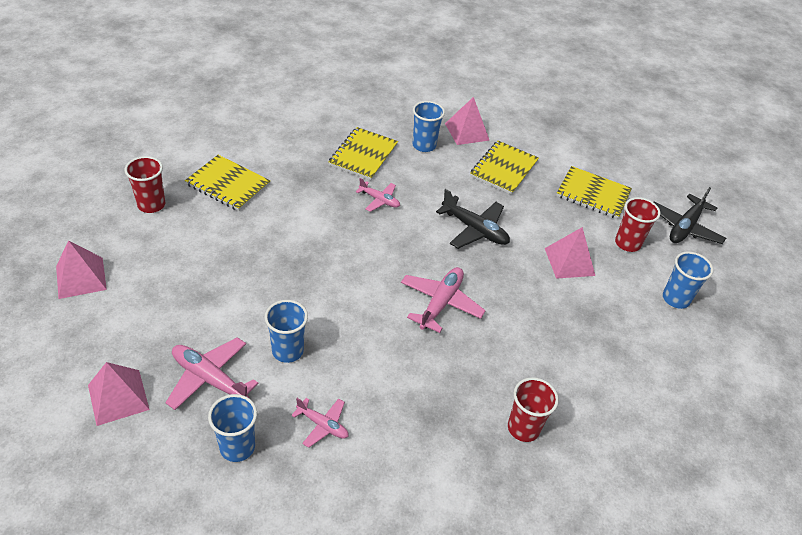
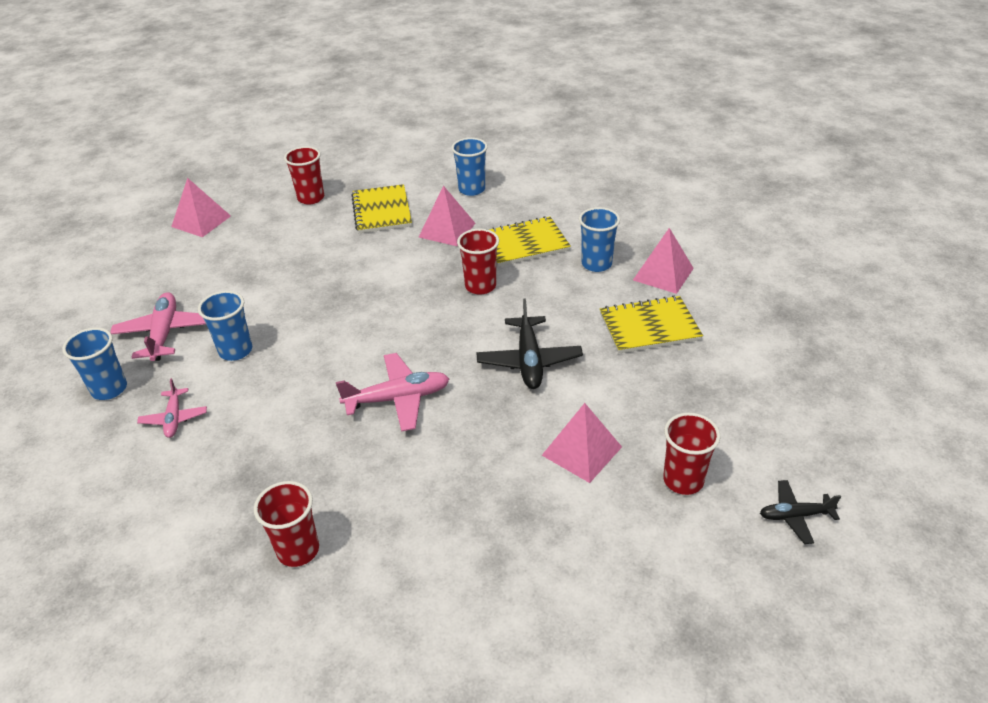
camera: 55 degrees right, 5 degrees down
pink pyramid [88,362,150,426] -> pink pyramid moved to [419,185,475,246]
pink plane [356,178,400,212] -> red cup [457,229,499,295]
yellow notebook [556,166,632,219] -> none
black plane [654,187,726,244] -> black plane [760,480,841,544], size x0.61
blue cup [663,252,713,309] -> blue cup moved to [451,138,488,196]

